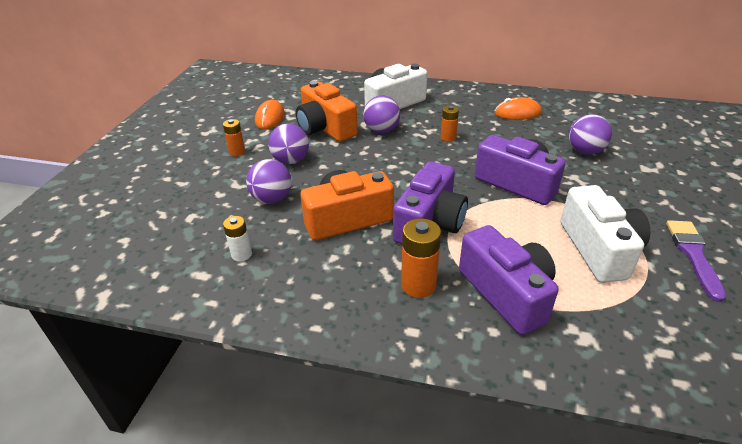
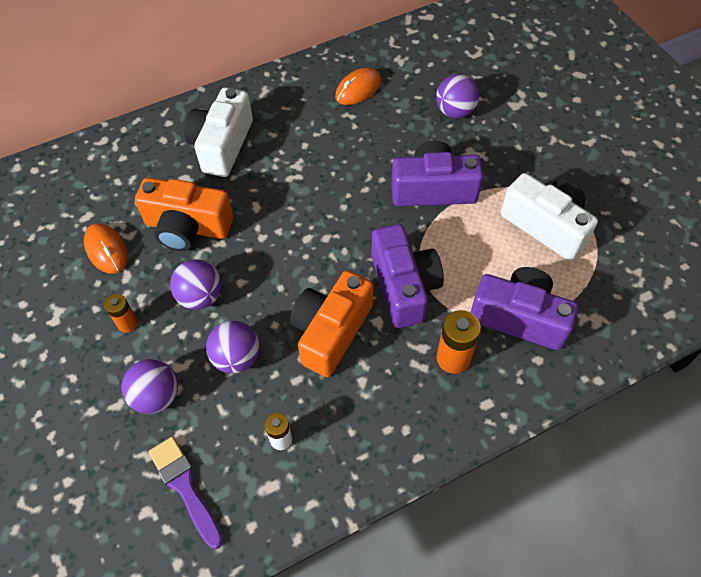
camera: 40 degrees left, 20 degrees up
purple ball [363,95,400,133] -> purple ball moved to [121,359,178,414]
orange battery [441,105,459,142] -> none
purple brush [666,220,726,302] -> purple brush moved to [149,437,223,549]

